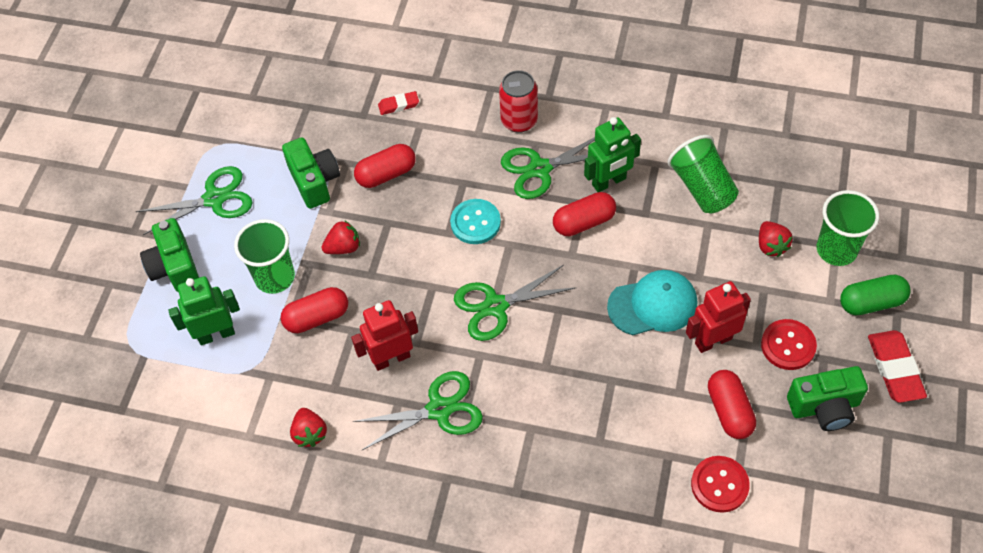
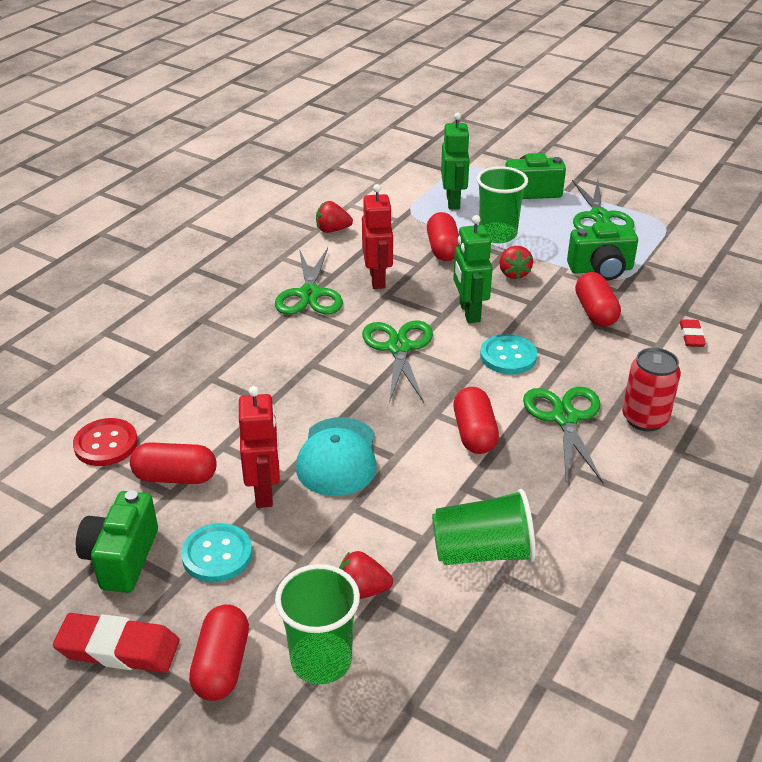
camera: 105 degrees right, 20 degrees down
green robot [584,117,641,192] -> green robot moved to [453,215,493,323]
red button [761,319,817,370] -> turquoise button [181,523,252,582]
green capsule [840,275,910,315] -> red capsule [189,604,249,701]

